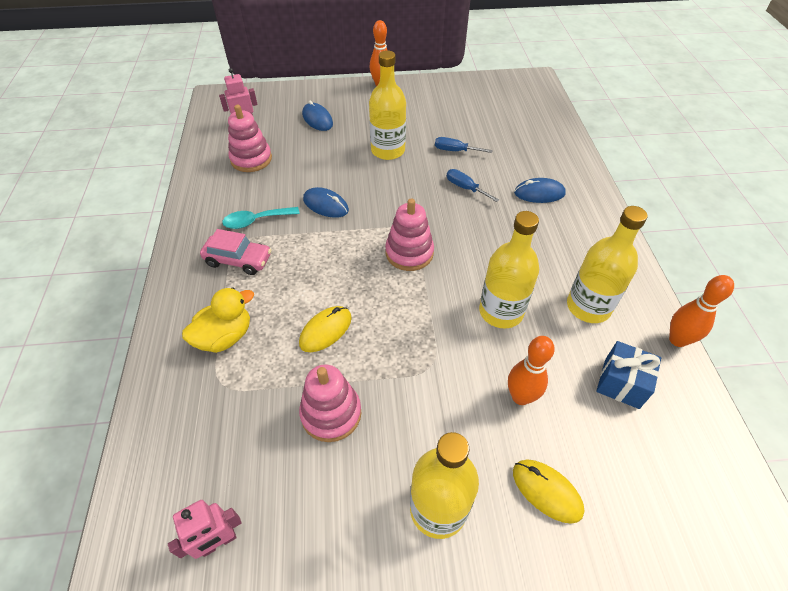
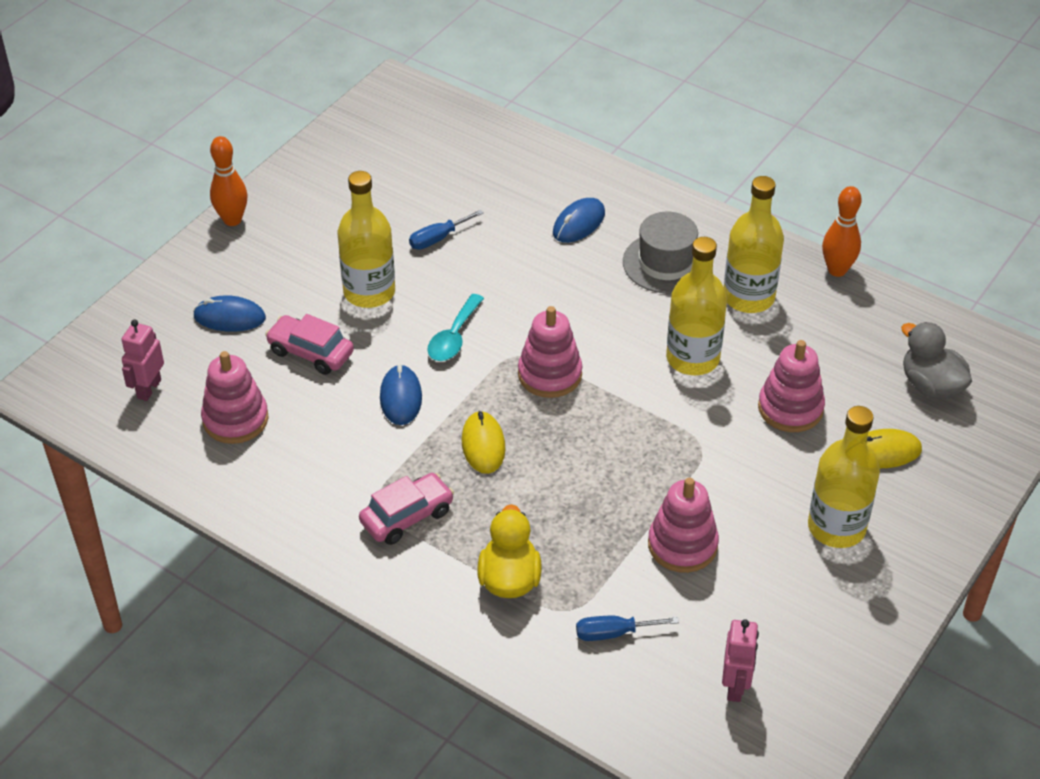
camera: 50 degrees left, 5 degrees down
turquoise spoon [222,207,300,229] -> turquoise spoon moved to [427,294,484,361]
yellow mouse [299,306,352,352] -> yellow mouse moved to [461,411,506,474]
blue mouse [303,187,349,218] -> blue mouse turned 75 degrees counterclockwise [380,365,422,425]
blue screwdriver [447,169,499,202] -> blue screwdriver moved to [576,616,679,641]
orange bowling pin [508,336,555,405] -> pink stacking toy [758,340,825,432]
blue gift [596,341,661,409] -> none
none -> pink car [265,314,354,375]
none -> grey hat [623,212,698,294]
none -> grey duck [901,322,972,399]

